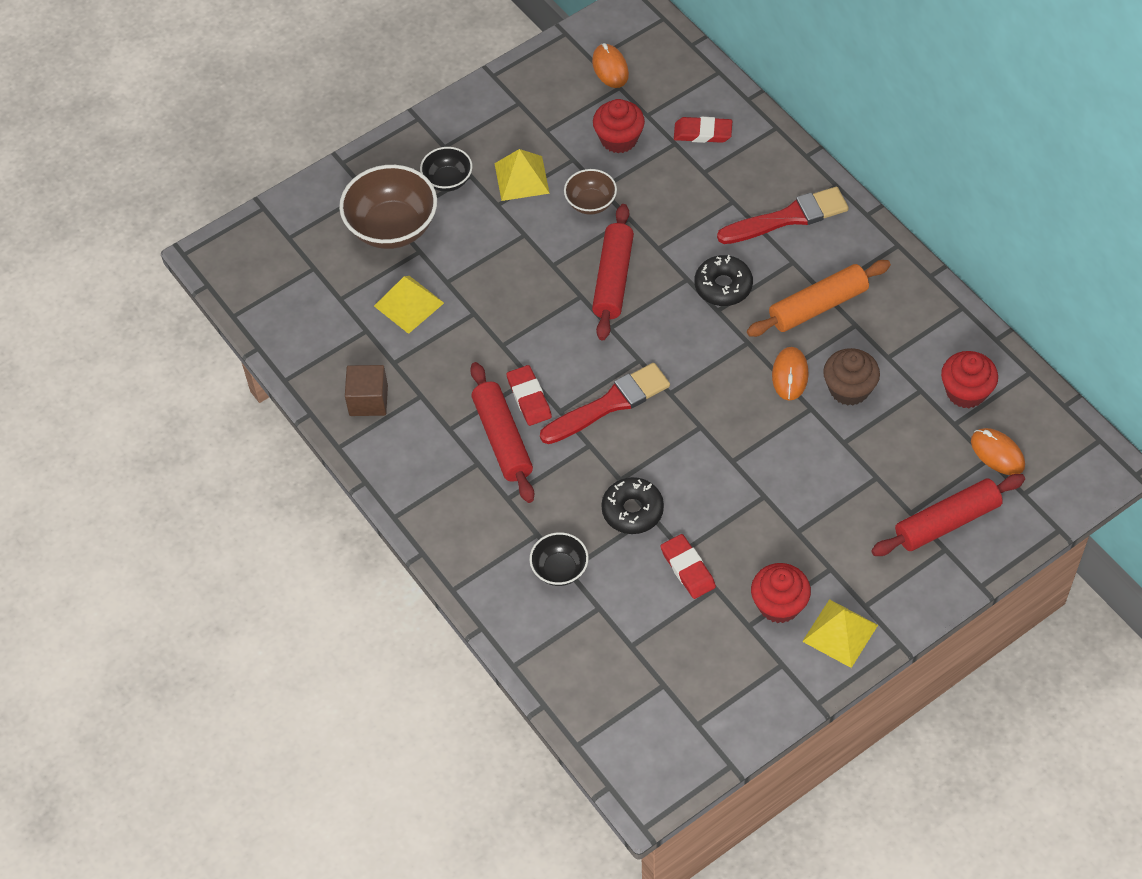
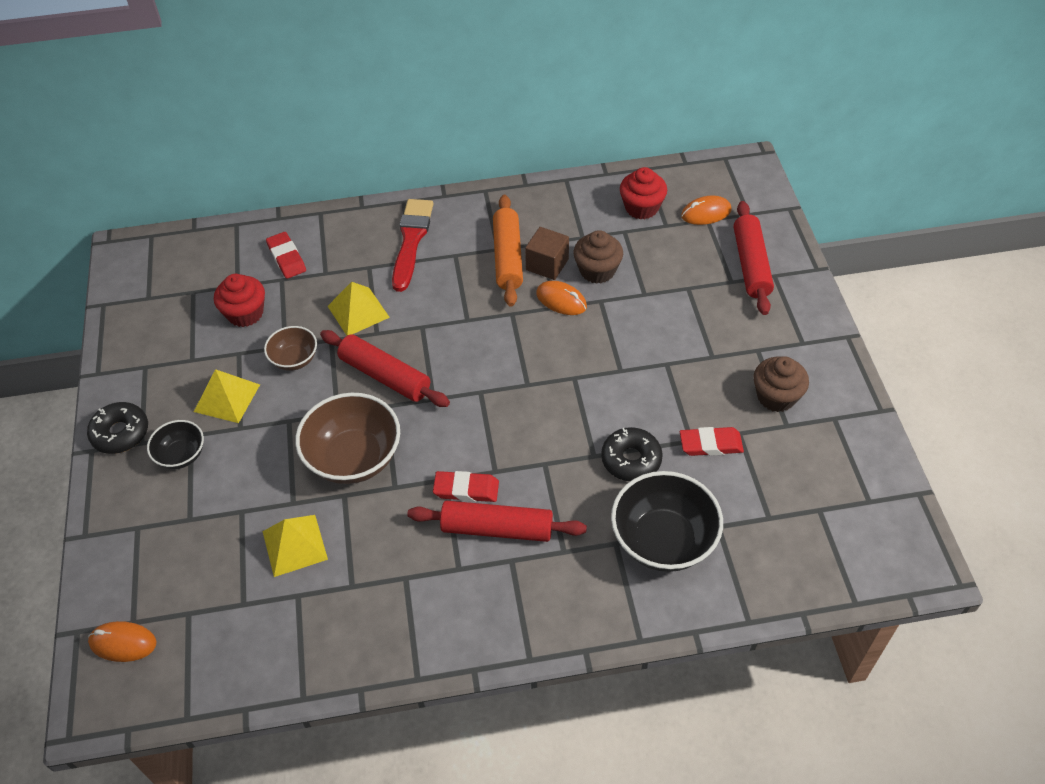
camera: 65 degrees left, 5 degrees down
brown bowl [339,165,437,249] -> brown bowl moved to [295,393,400,484]
brown cube [345,365,388,416] -> brown cube moved to [525,227,569,280]
black bowl [529,532,589,586] -> black bowl [611,471,723,572], size x1.83
red brush [540,363,670,444] -> none
orange mouse [592,43,629,88] -> orange mouse moved to [88,621,156,662]
red eraser [674,117,732,143] -> red eraser turned 60 degrees counterclockwise [266,232,306,279]
black donut [695,255,753,306] -> black donut moved to [87,402,148,454]
red cupcake [751,563,811,623] -> brown cupcake [754,356,809,412]
yellow pyramid [802,599,878,668] -> yellow pyramid moved to [328,282,390,336]

